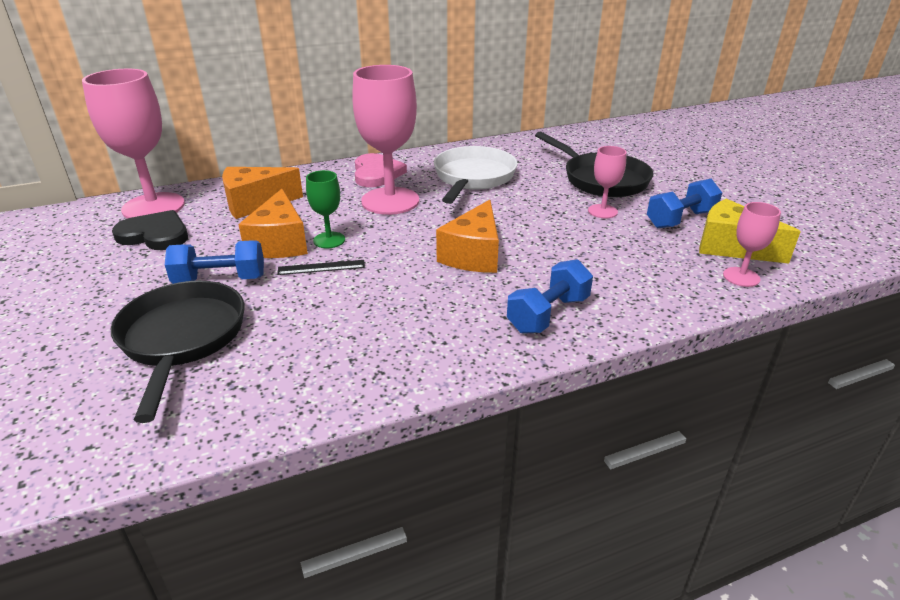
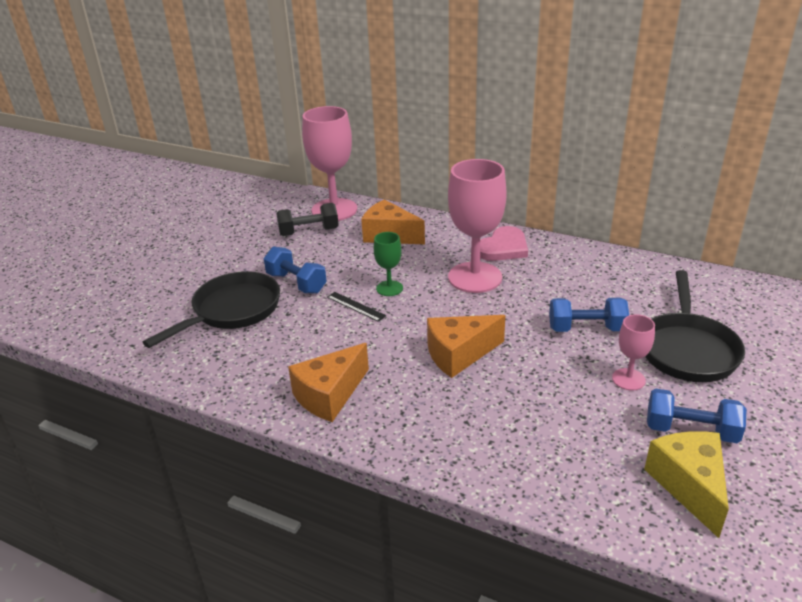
camera: 50 degrees right, 0 degrees up
black heart [112,210,188,250] -> black dumbbell [276,203,339,236]
orange cheese [238,189,308,258] -> orange cheese moved to [288,343,369,422]
white pan [434,146,518,204] -> none
blue dumbbell [507,259,593,334] -> blue dumbbell moved to [549,298,629,332]
pink goblet [723,202,781,287] -> none

